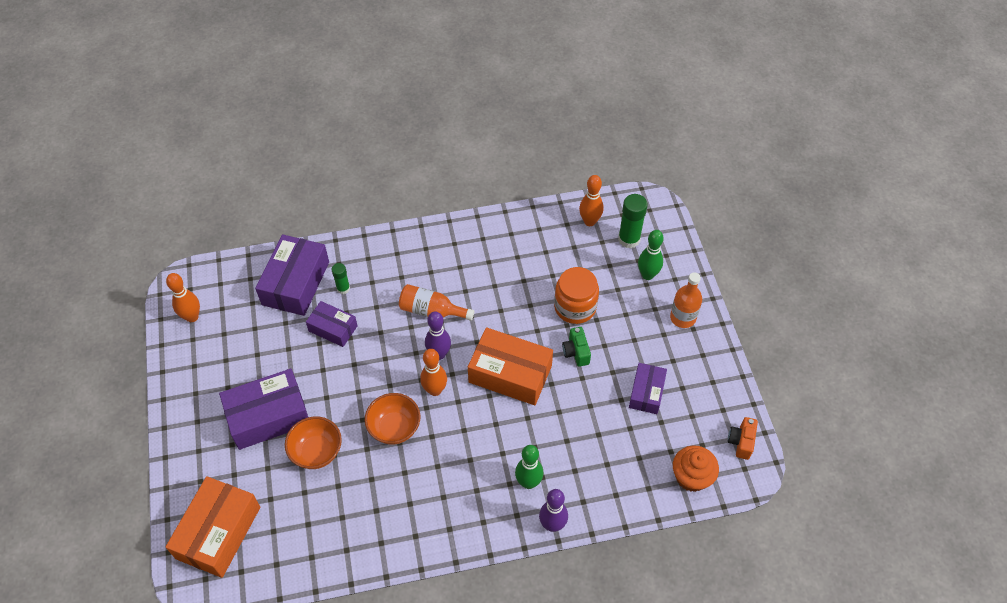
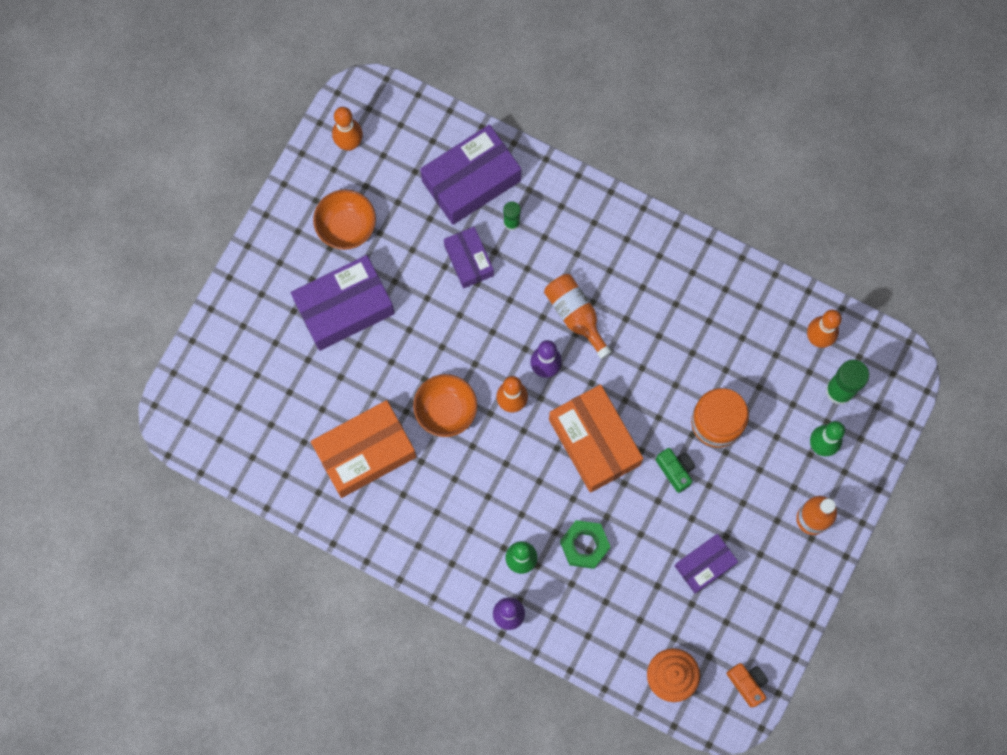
camera: 40 degrees right, 20 degrees up
orange box [166,476,260,578] -> orange box moved to [311,400,416,498]
purple box [219,369,308,450] -> purple box turned 45 degrees counterclockwise [291,255,395,351]
orange bowl [285,416,342,469] -> orange bowl moved to [313,190,376,250]
green camera [562,327,591,367] -> green camera turned 120 degrees clockwise [656,448,695,493]
orange camera [728,417,758,460] -> orange camera turned 90 degrees clockwise [727,663,768,708]
none -> green nut [560,520,610,569]

